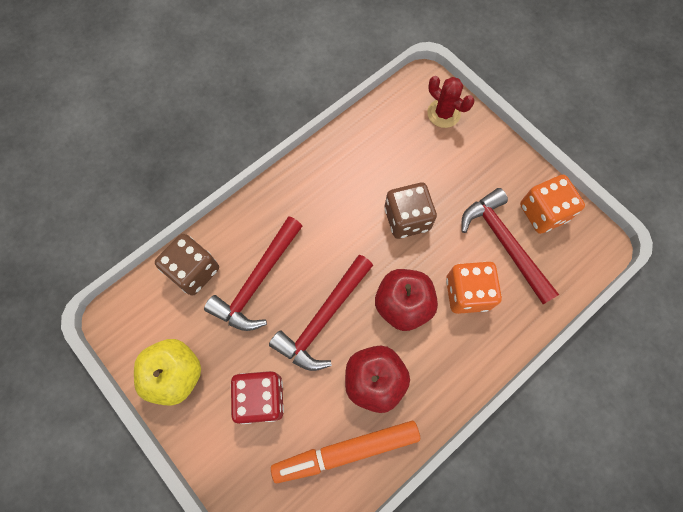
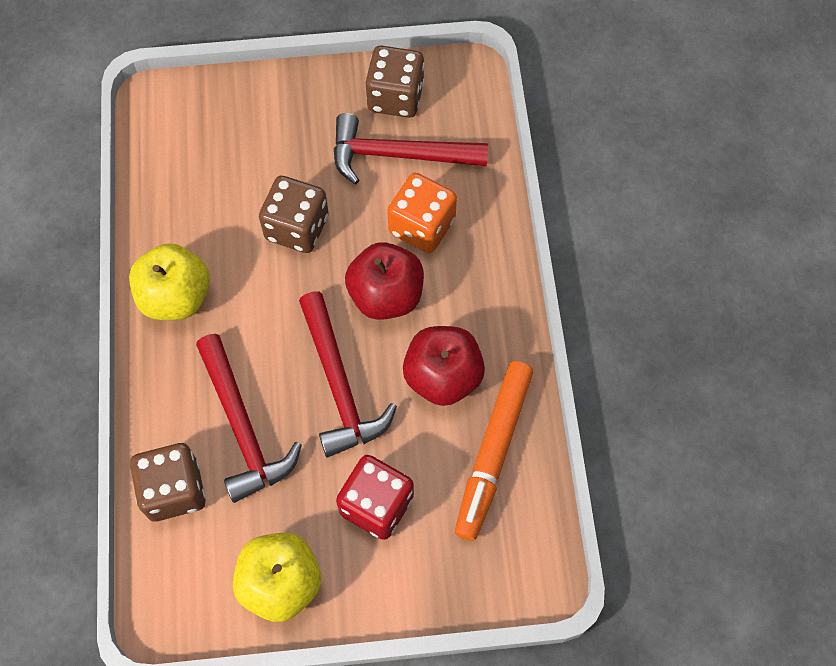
camera: 55 degrees left, 5 degrees down
red cactus [427,76,474,128] -> none
orange dice [520,175,585,234] -> brown dice [366,45,424,118]
none -> yellow apple [129,243,210,320]

